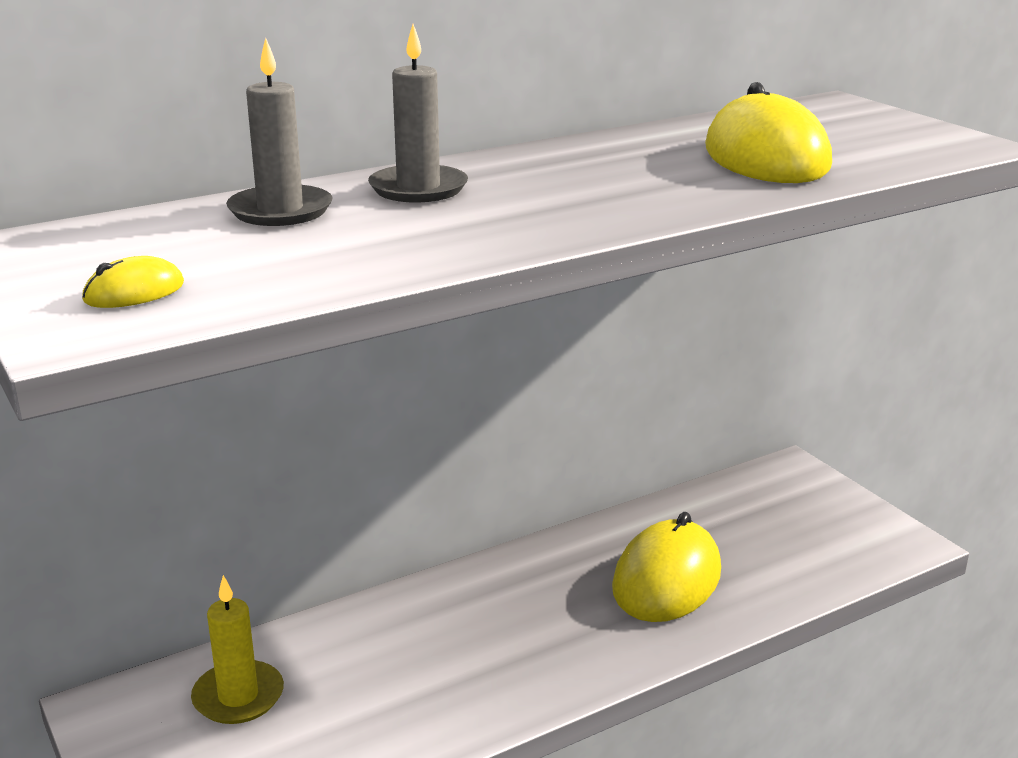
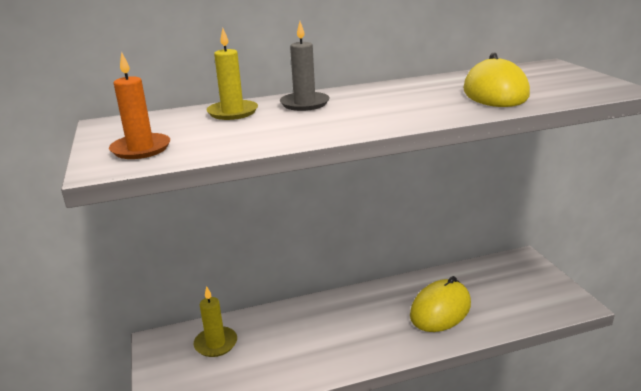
camera: 15 degrees right, 0 degrees up
yellow mouse [82,256,184,308] -> orange candle [109,52,170,159]
grey candle [226,38,332,226] -> yellow candle [207,28,258,120]

